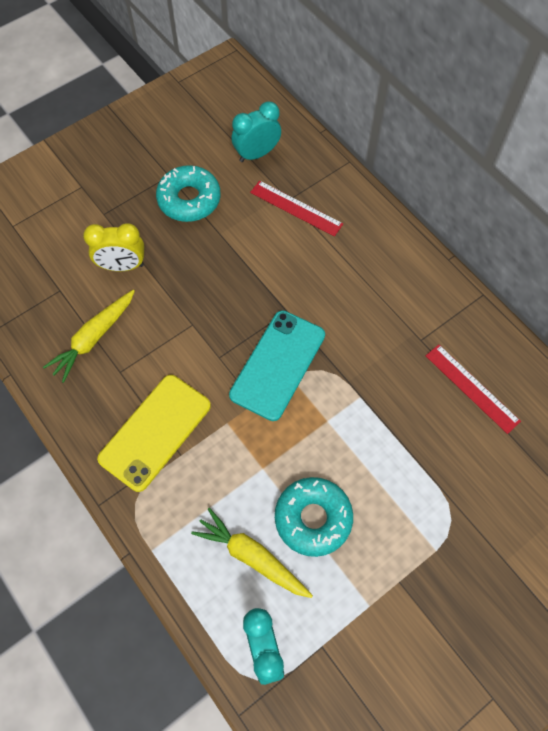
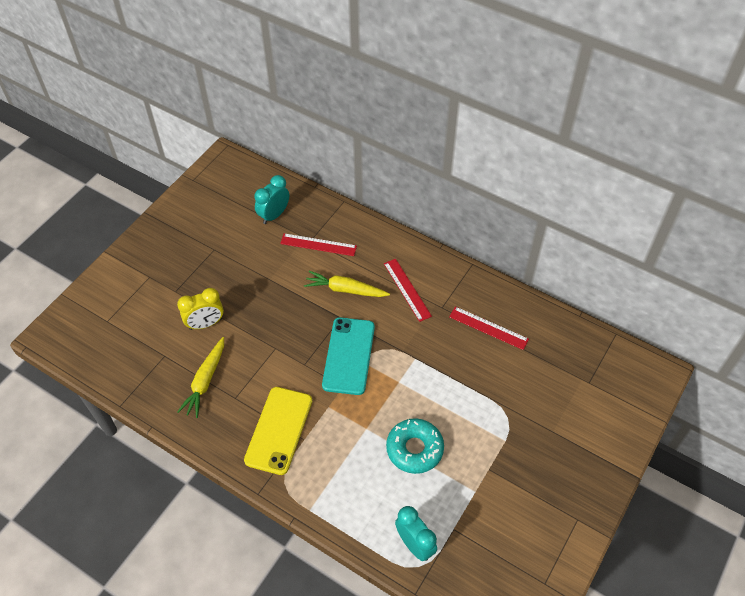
camera: 20 degrees left, 10 degrees down
turquoise donut [156,165,221,222] -> none
yellow carrot [191,508,313,598] -> yellow carrot moved to [304,271,390,297]
none -> red ruler [384,259,432,322]

